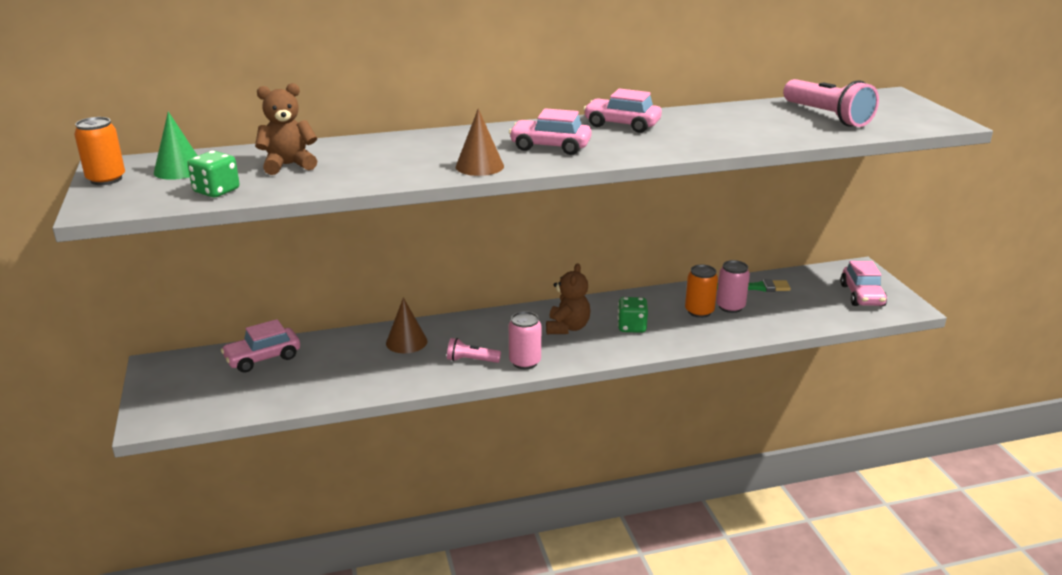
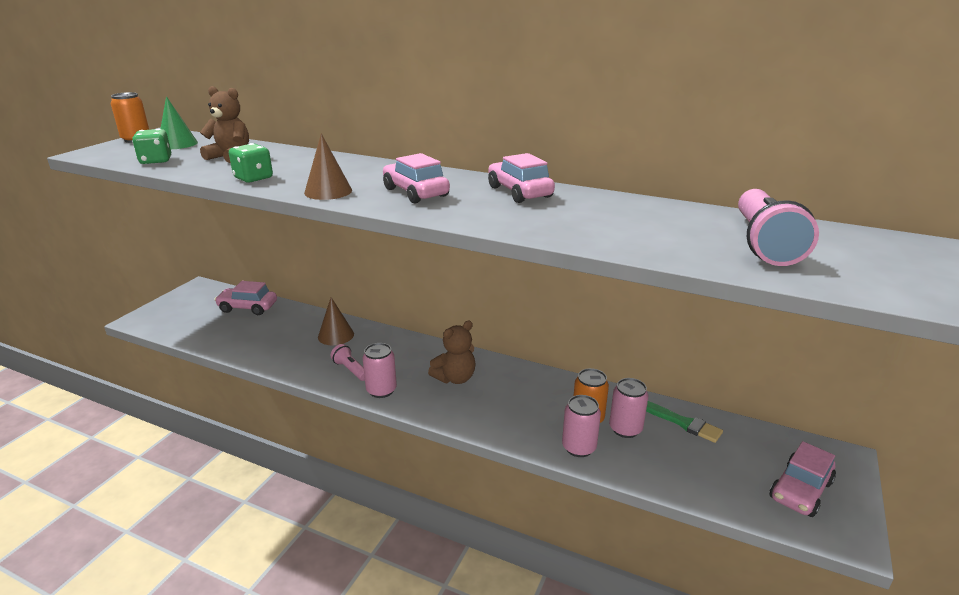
camera: 40 degrees right, 0 degrees up
green dice [618,297,648,333] -> green dice moved to [229,143,273,183]
none -> pink can [562,395,601,457]

